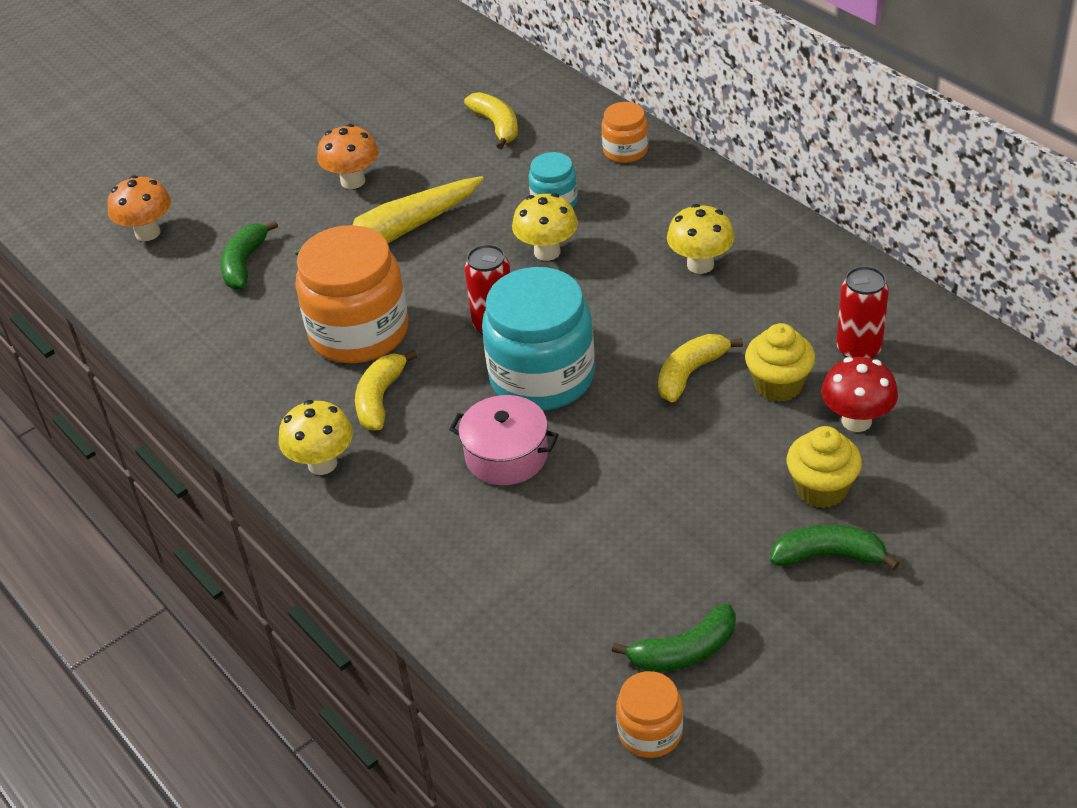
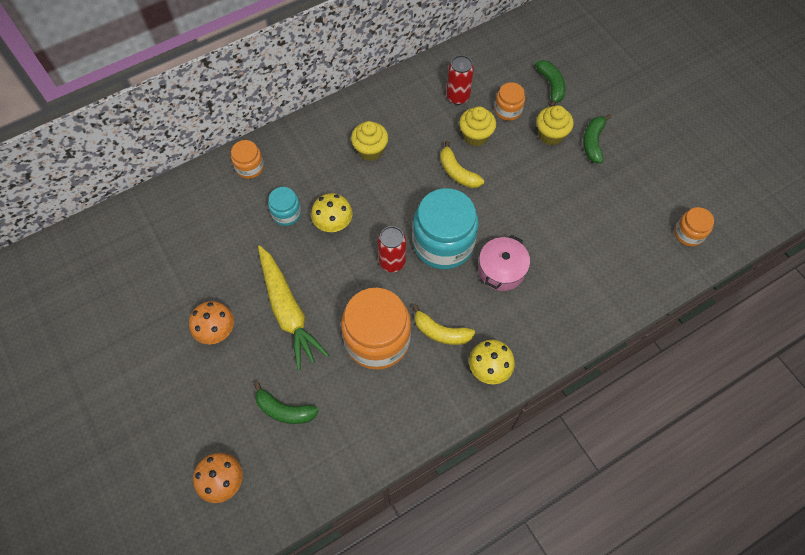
camera: 85 degrees left, 20 degrees up
yellow banana [464,92,518,149] -> none
green banana [612,604,736,672] -> green banana moved to [535,60,565,107]
yellow mushroom [667,204,734,274] -> yellow cupcake [351,121,388,161]
red mushroom [822,357,898,432] -> orange jar [495,82,525,121]

